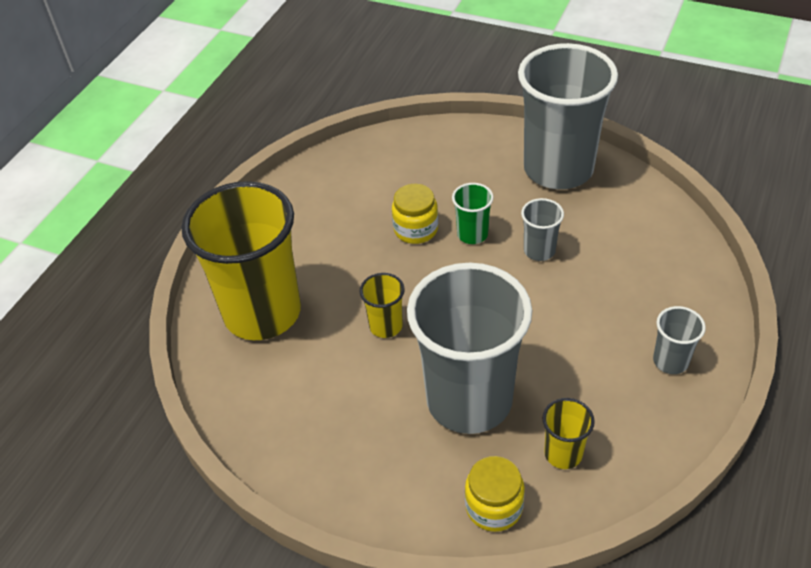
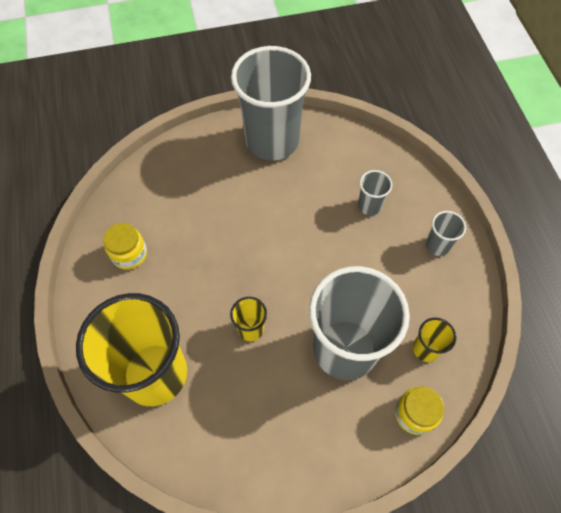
camera: 40 degrees left, 15 degrees up
yellow jar [392,184,438,244] -> yellow jar moved to [103,223,147,270]
green cup [452,183,494,244] -> none
grey cup [521,198,564,261] -> grey cup moved to [358,170,392,215]

